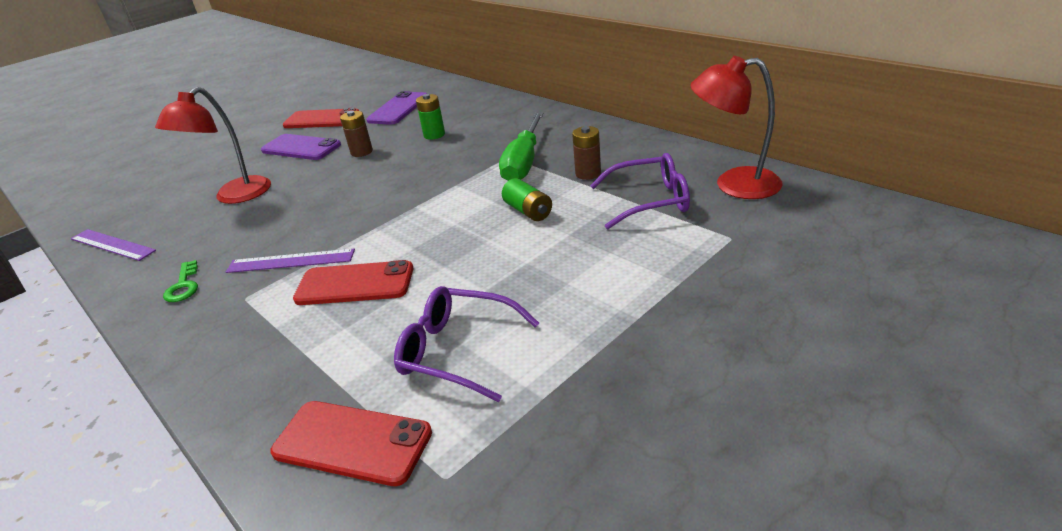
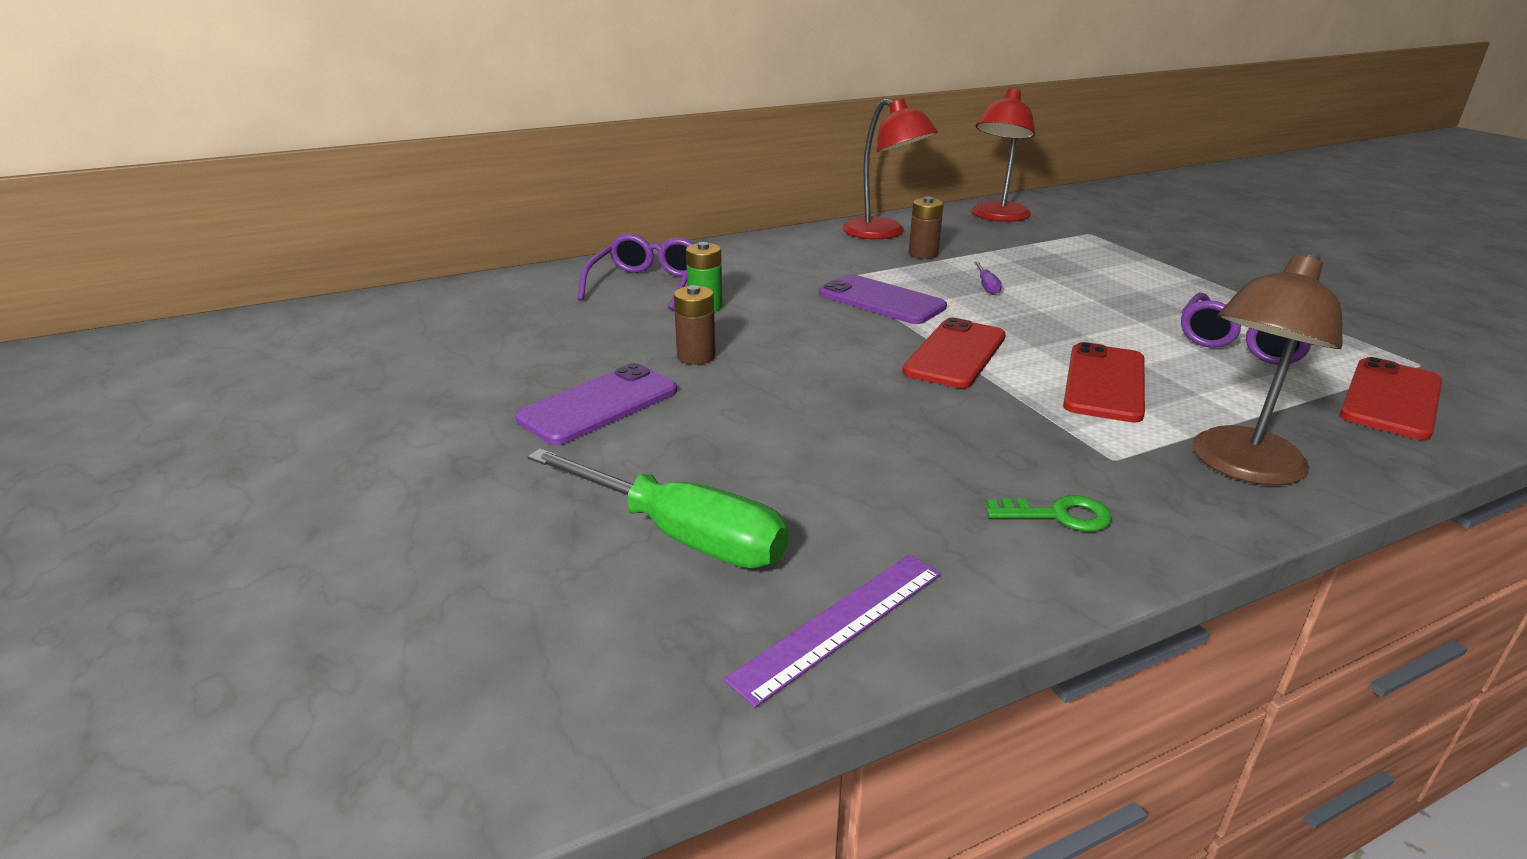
camera: 75 degrees left, 5 degrees down
red lamp [155,87,271,204] -> red lamp moved to [842,99,938,239]
purple ruler [226,249,355,273] -> none
red phone [283,108,359,128] -> red phone moved to [902,318,1006,389]
purple phone [366,91,427,125] -> purple phone moved to [819,274,947,324]
green screwdriver [499,112,544,181] -> green screwdriver moved to [528,448,789,568]
green battery [502,178,552,221] -> purple screwdriver [974,262,1002,295]
purple glasses [590,153,690,229] -> purple glasses moved to [578,234,694,310]
none -> brown lamp [1193,251,1343,486]

